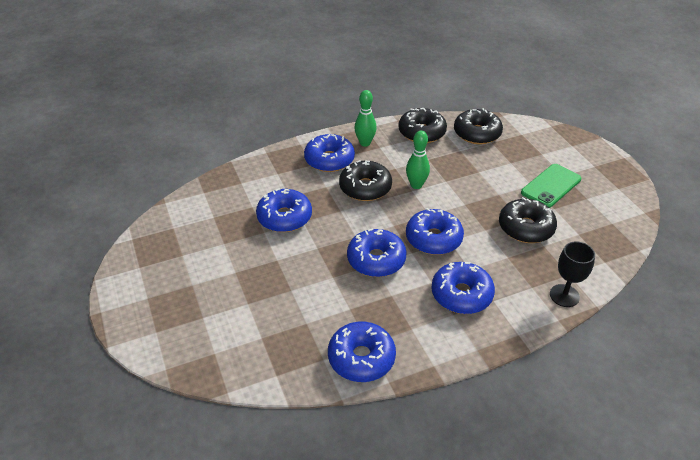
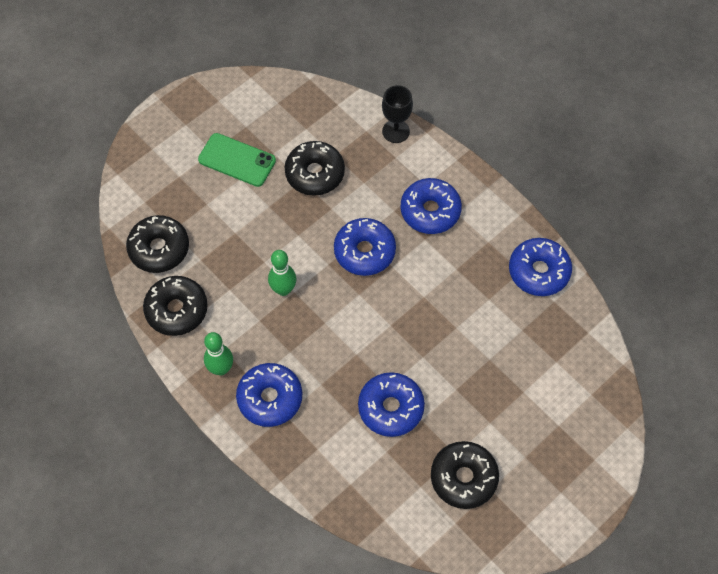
camera: 110 degrees left, 20 degrees up
black donut [339,160,392,201] -> black donut moved to [431,441,499,509]
blue donut [347,229,407,277] -> none

